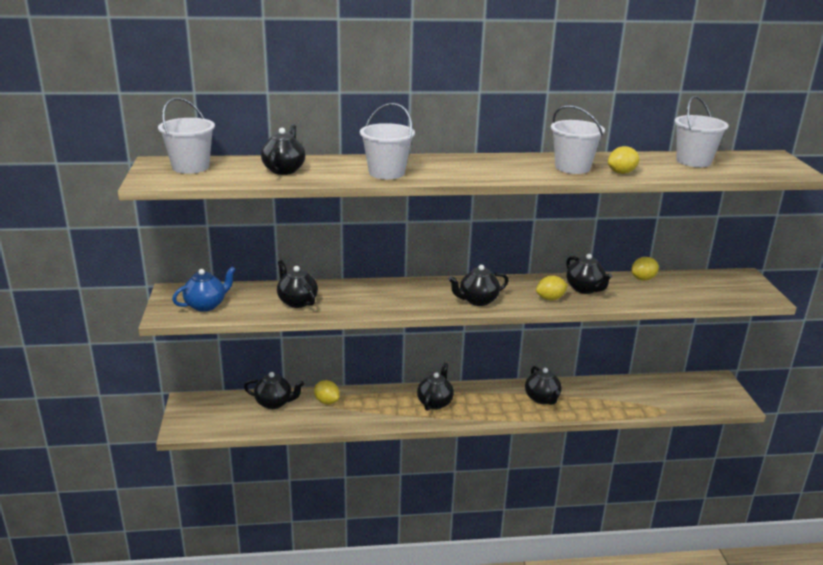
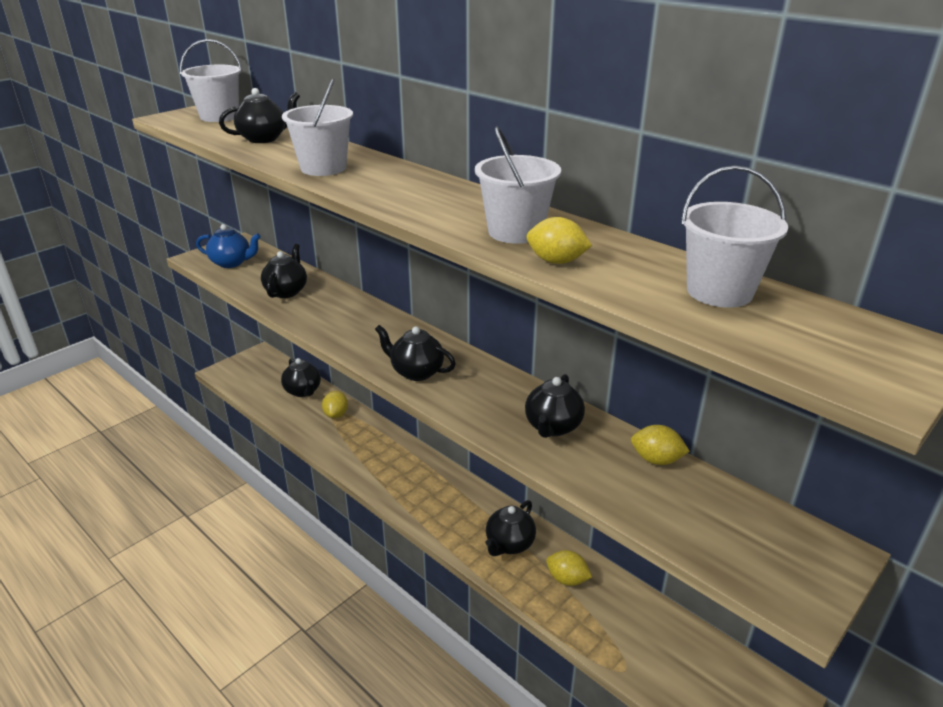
camera: 50 degrees right, 5 degrees up
black teapot [417,363,454,411] -> none
yellow lemon [536,275,568,301] -> yellow lemon moved to [546,550,592,586]

